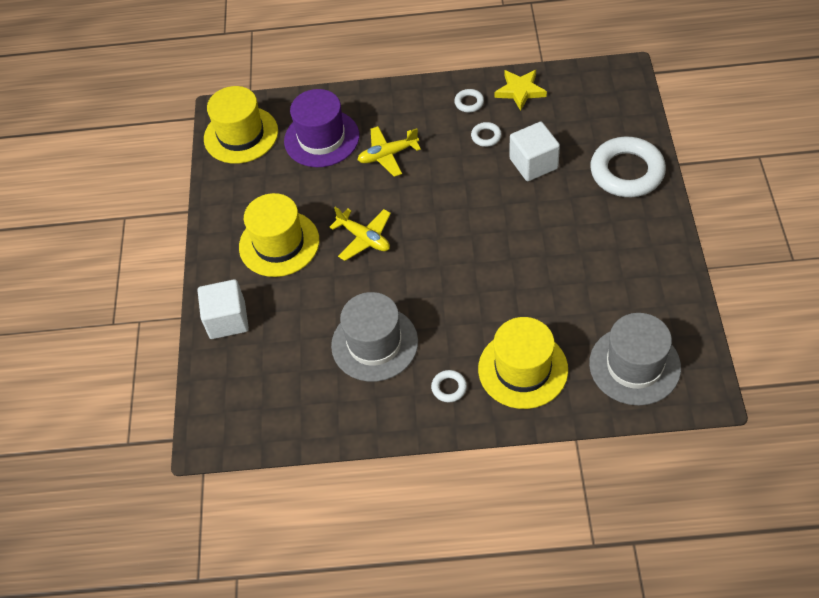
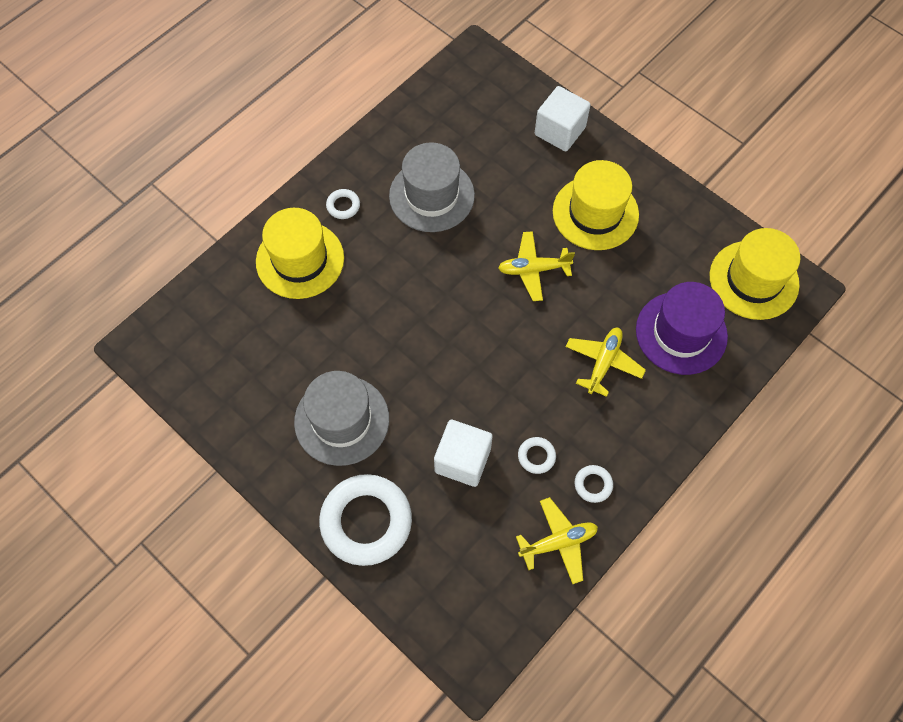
camera: 130 degrees right, 10 degrees up
yellow star [495,70,547,111] -> yellow plane [516,497,598,584]
grey hat [589,313,681,405] -> grey hat moved to [294,371,389,466]

